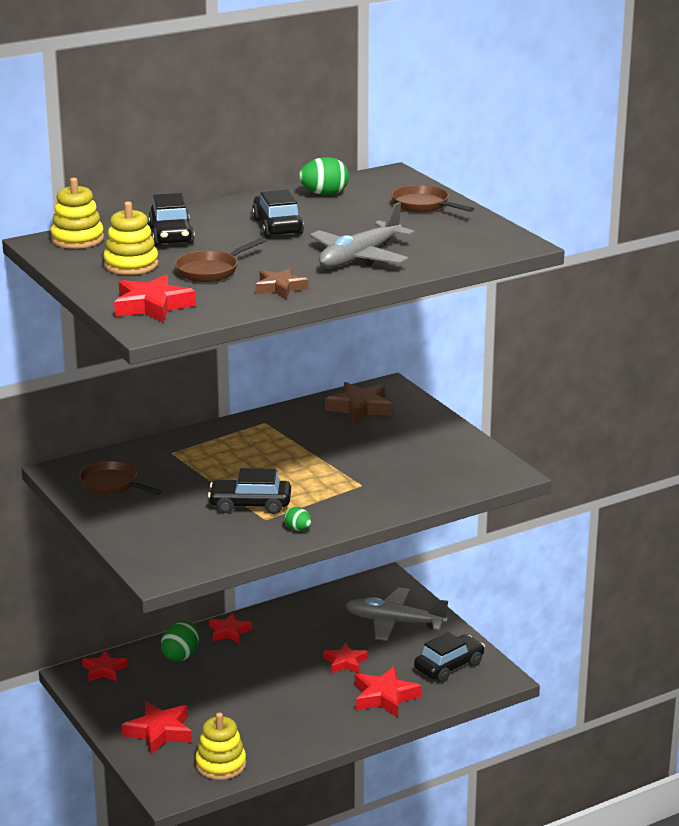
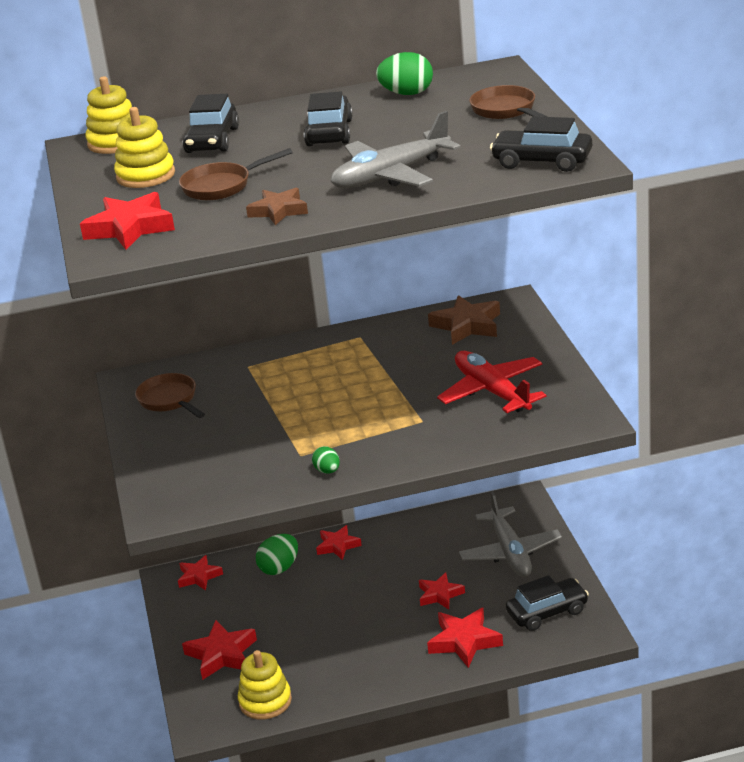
camera: 20 degrees right, 5 degrees up
black car [208,468,291,514] -> black car moved to [490,116,592,172]
grey plane [345,587,448,641] -> grey plane turned 135 degrees counterclockwise [459,491,562,577]
none -> red plane [437,351,546,413]

